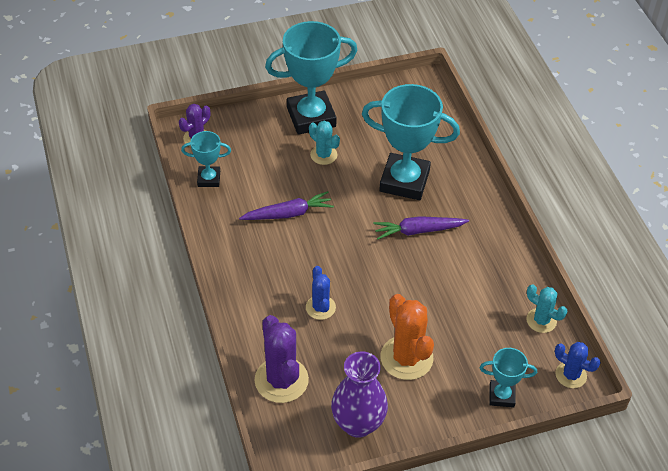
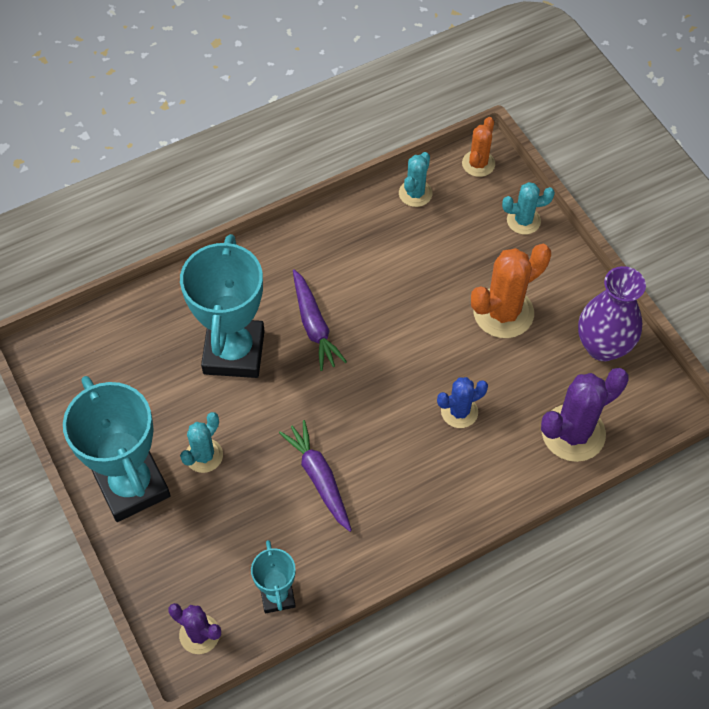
camera: 100 degrees left, 10 degrees up
turquoise trophy [480,348,537,408] -> turquoise cactus [502,182,555,234]
blue cactus [555,342,601,388] -> orange cactus [462,117,495,177]

